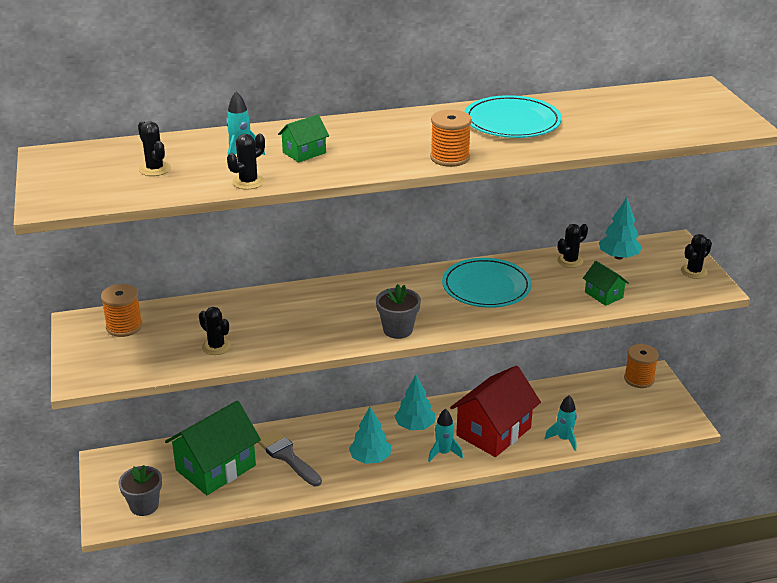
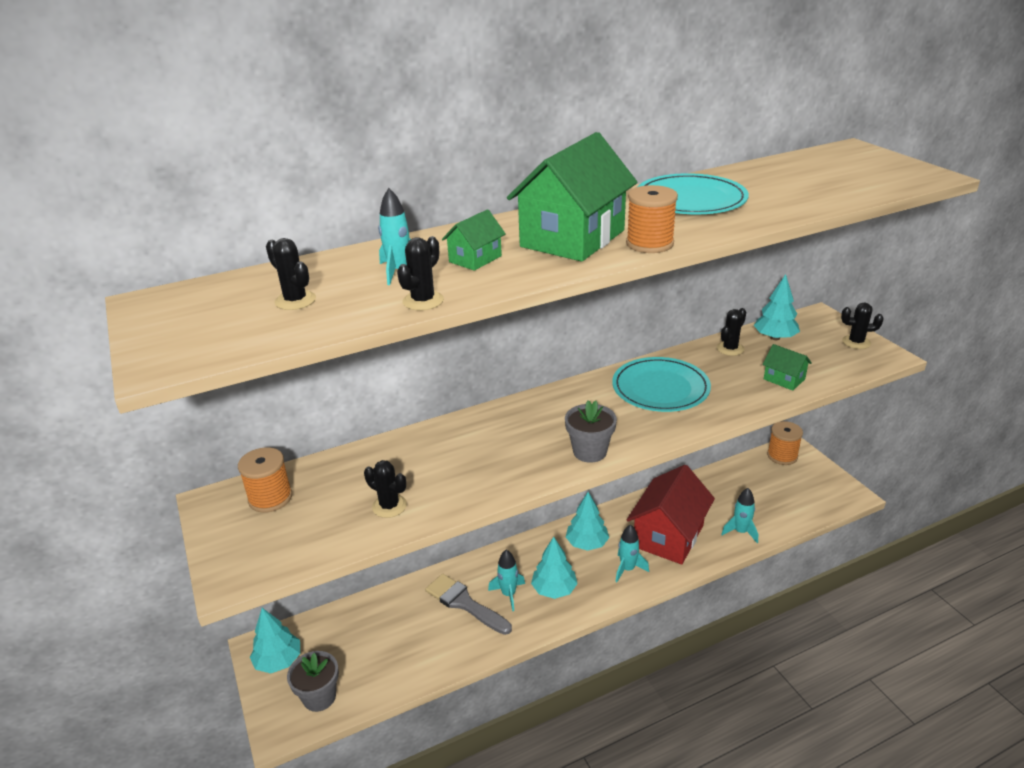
camera: 10 degrees left, 0 degrees up
green house [165,400,261,495] -> green house moved to [507,132,637,262]
black cactus [681,234,712,279] -> black cactus turned 60 degrees clockwise [841,303,884,349]
none -> turquoise tree [250,608,300,673]
none -> turquoise rocket [488,550,525,611]

